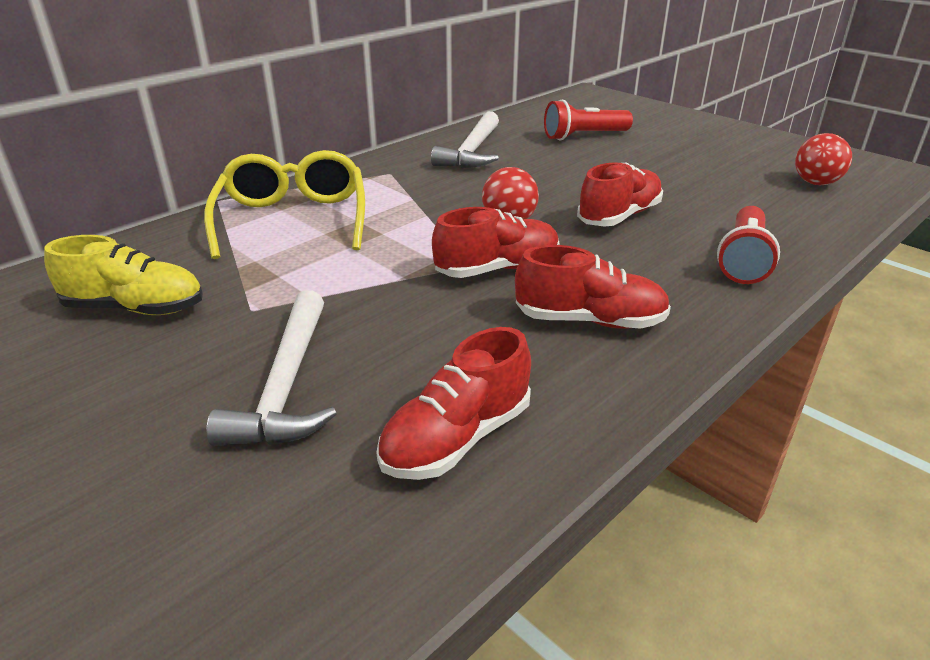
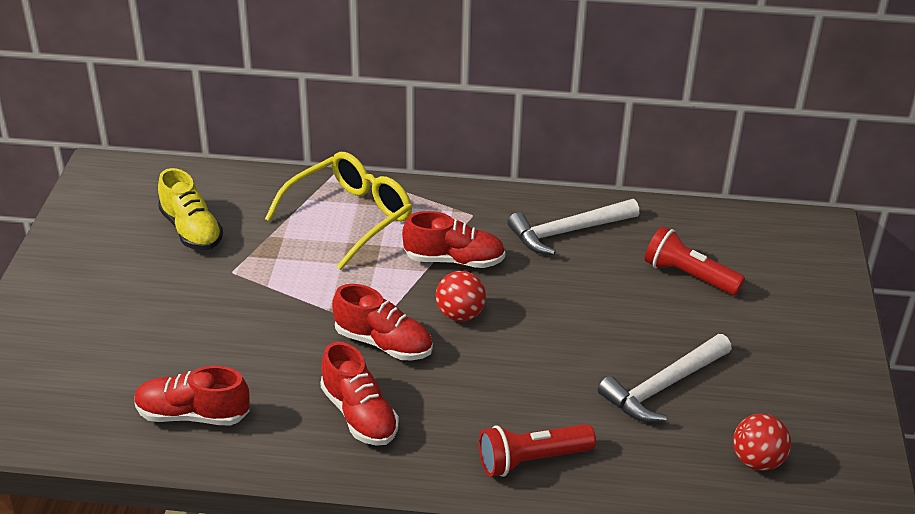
camera: 50 degrees right, 5 degrees up
white hammer [207,290,337,446] -> white hammer moved to [598,334,732,422]
red shoe [577,162,663,227] -> red shoe moved to [402,211,506,268]

